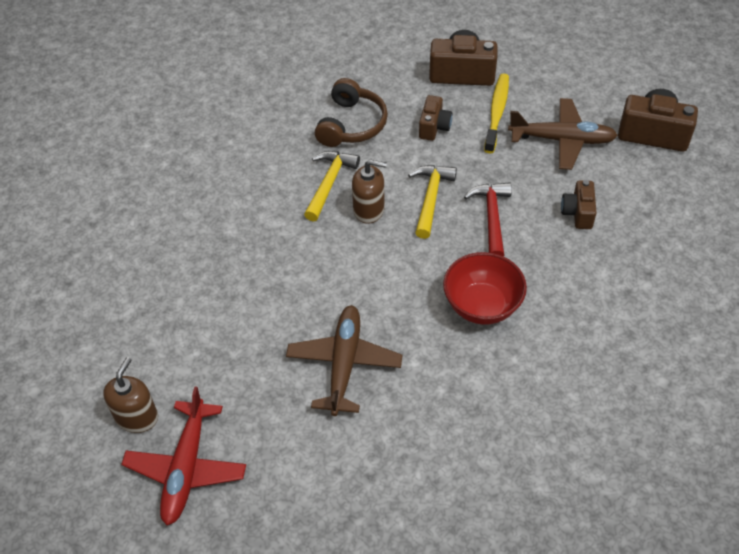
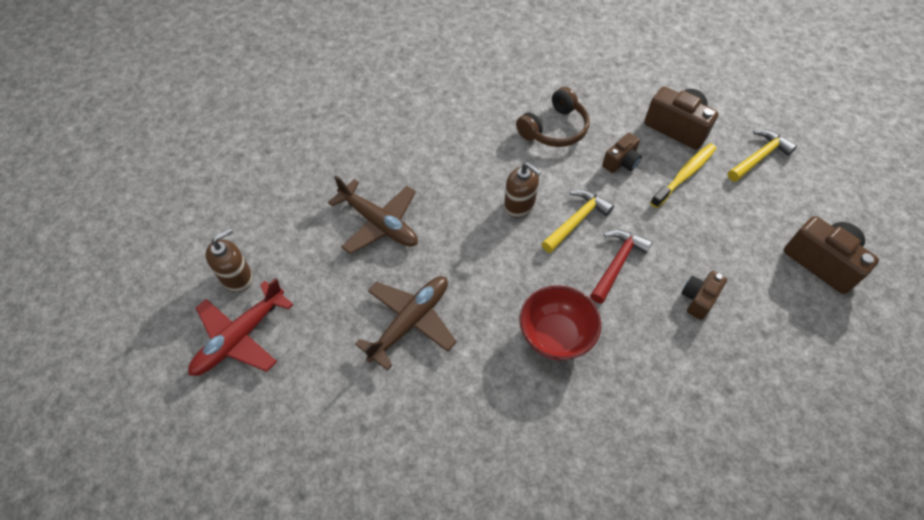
camera: 30 degrees right, 5 degrees up
yellow hammer [304,151,360,222] -> yellow hammer moved to [727,130,797,182]
brown plane [508,98,618,170] -> brown plane moved to [328,176,418,254]

